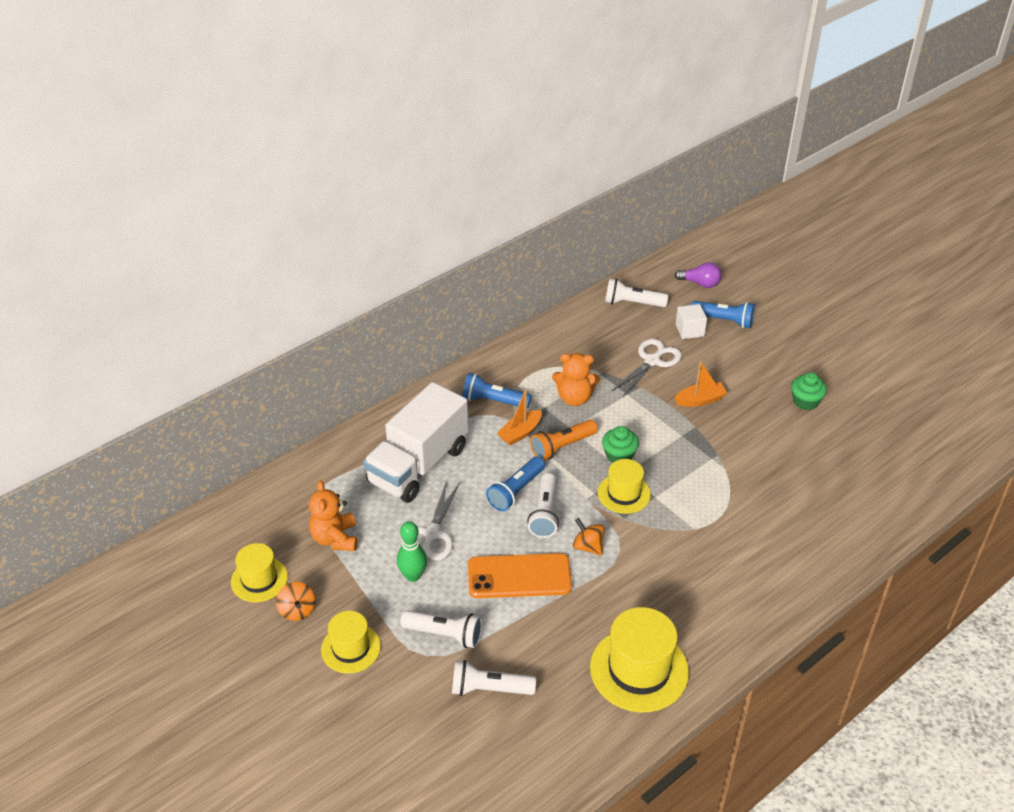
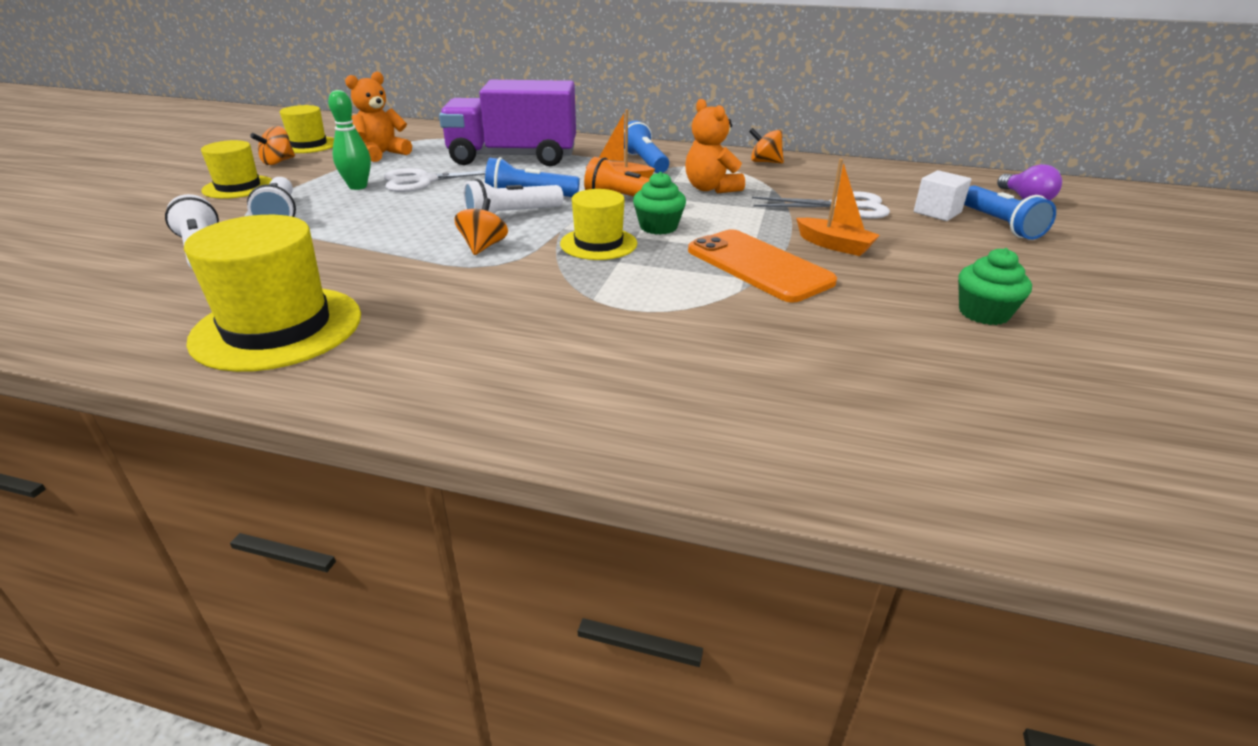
camera: 55 degrees right, 10 degrees down
white truck [363,382,468,503] -> purple truck [439,80,576,166]
orange phone [468,553,572,598] -> orange phone moved to [688,229,837,302]
white flashlight [605,278,668,307] -> none
none -> orange spinning top [749,128,784,164]

